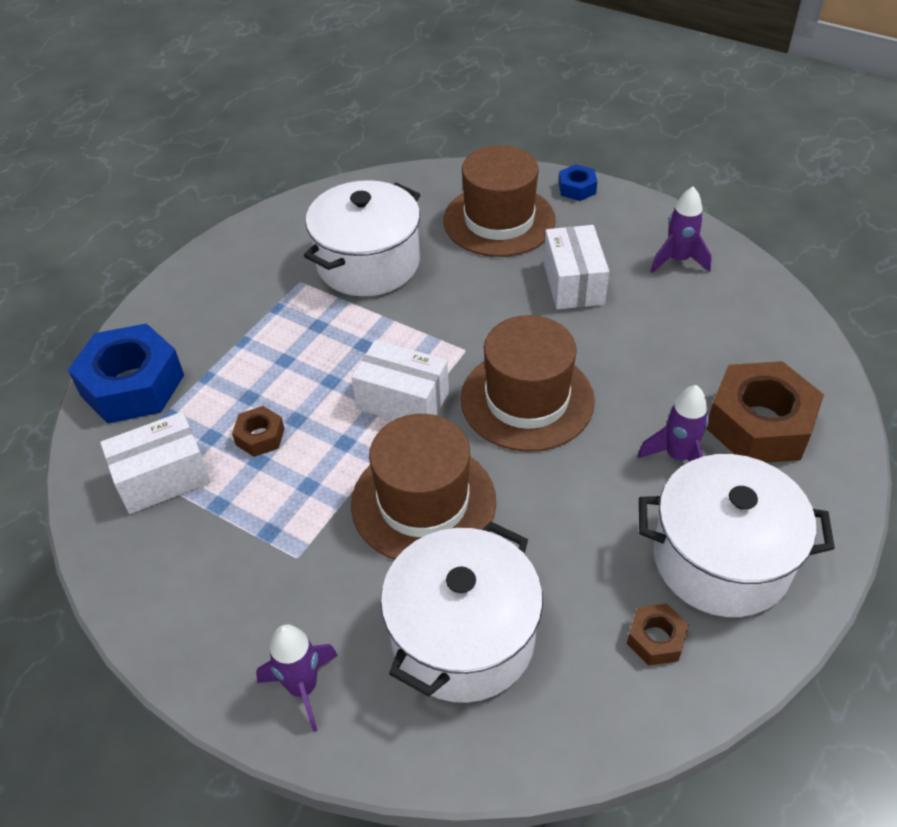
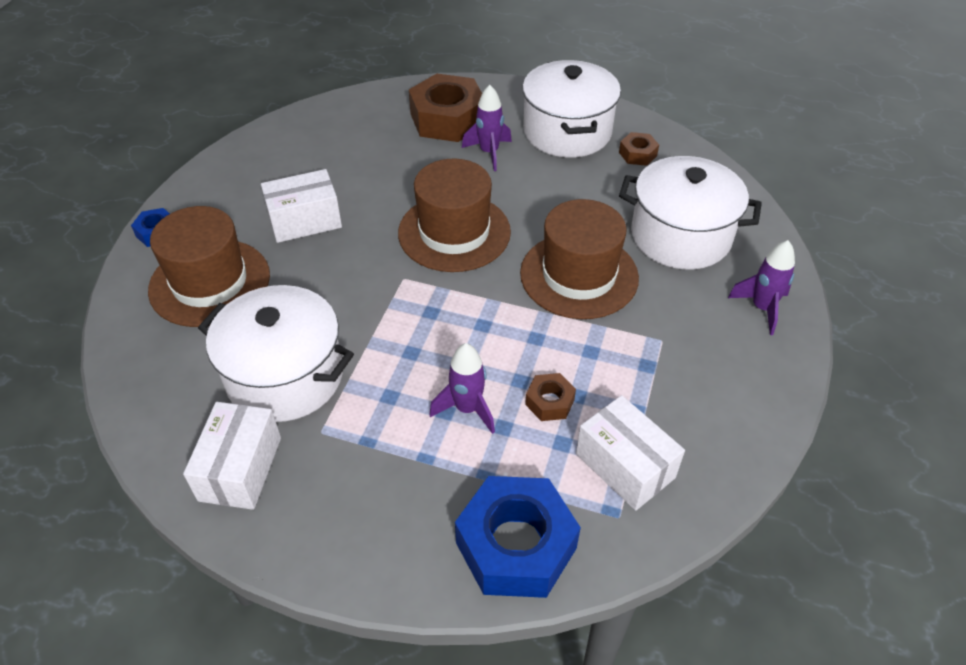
camera: 105 degrees left, 0 degrees up
white box [351,340,449,420] -> white box moved to [183,402,281,510]
purple rocket [650,186,712,273] -> purple rocket moved to [429,343,495,434]

